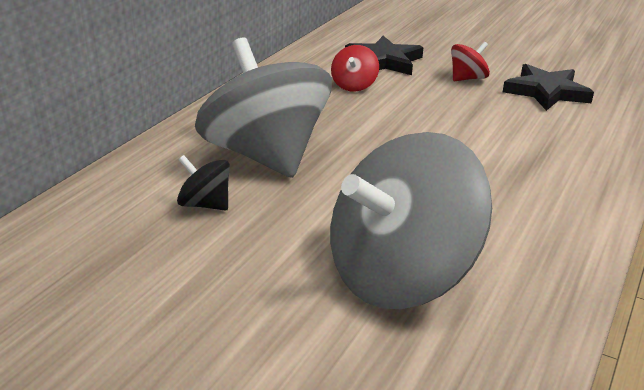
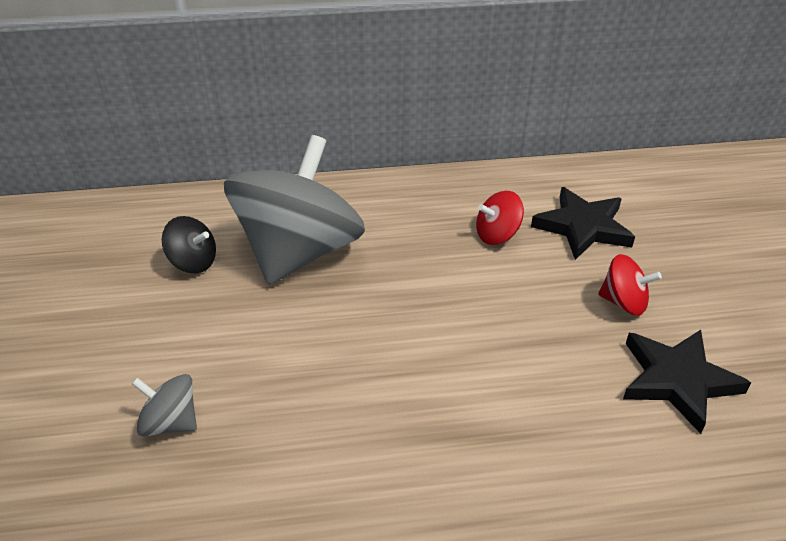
camera: 55 degrees right, 10 degrees up
black spinning top [177,155,230,210] -> black spinning top turned 120 degrees clockwise [162,216,216,274]
grey spinning top [330,132,492,309] -> grey spinning top [132,374,197,436], size x0.42

